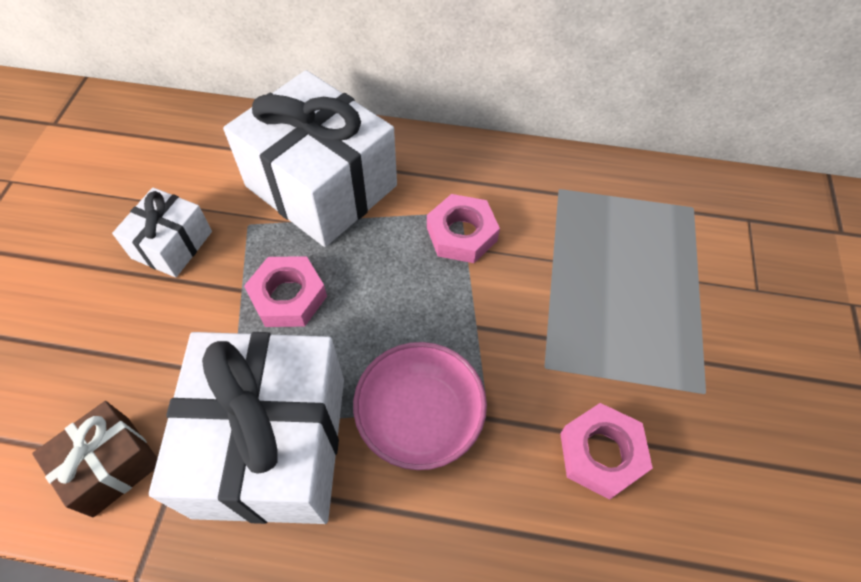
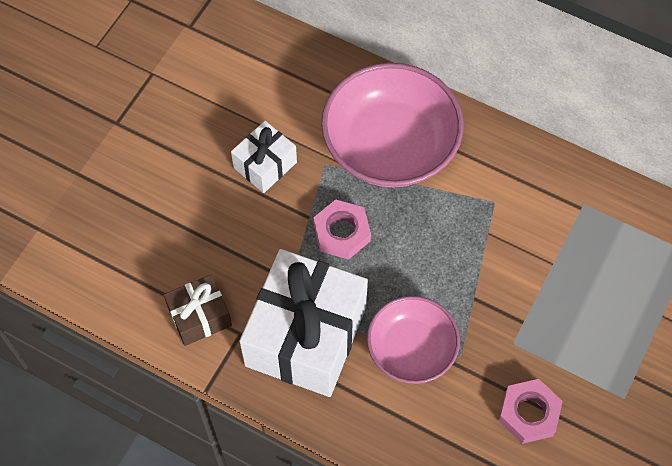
camera: 20 degrees right, 5 degrees up
white gift [223,70,397,247] -> pink bowl [321,63,464,187]
pink nut [427,194,500,263] -> none

